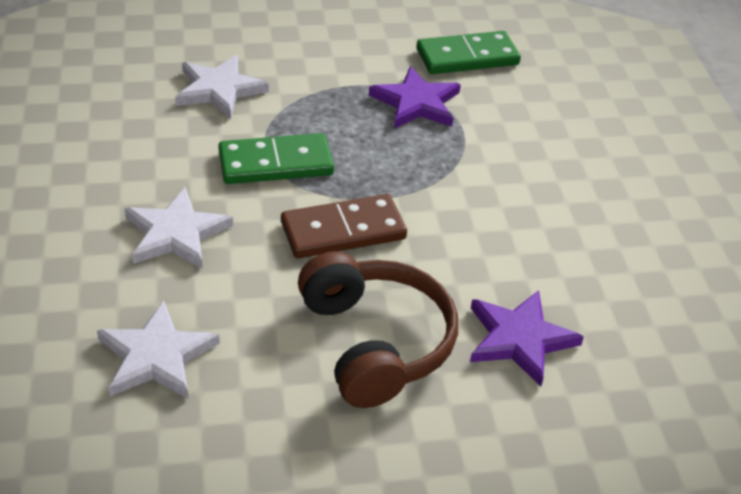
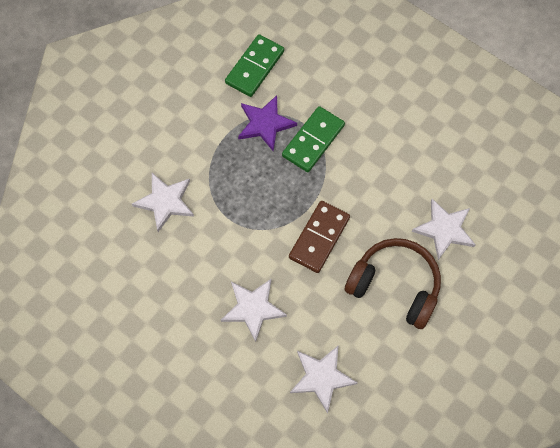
camera: 40 degrees left, 25 degrees up
green domino [218,133,334,184] -> green domino moved to [282,106,345,172]
purple star [470,290,584,387] -> white star [411,199,476,260]

